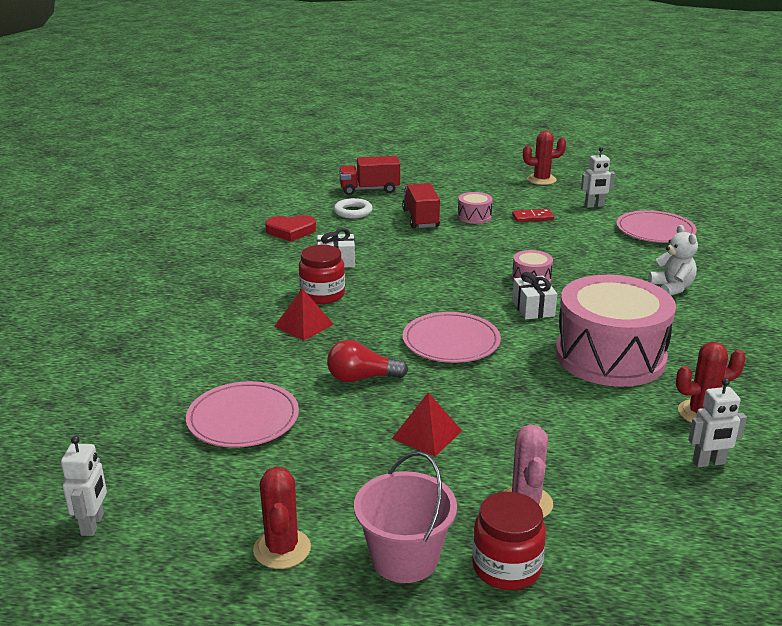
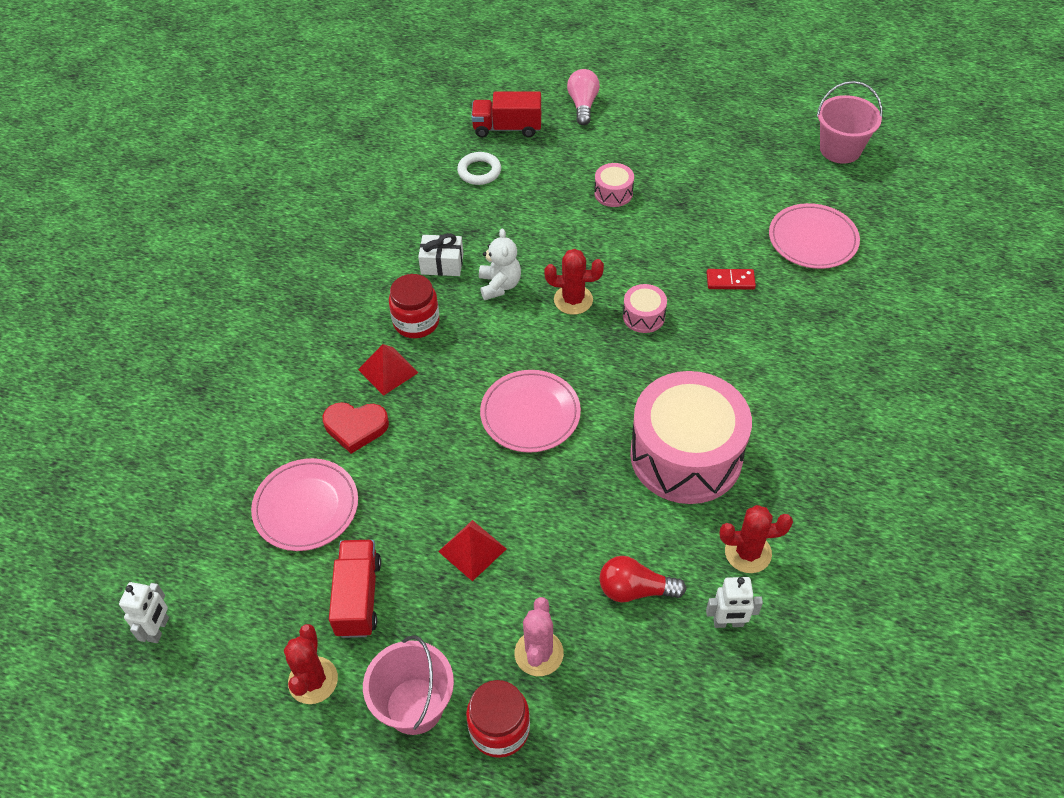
camera: 10 degrees right, 25 degrees up
red heart [265,215,316,242] -> red heart moved to [323,402,389,454]
red light bulb [327,340,408,382] -> red light bulb moved to [599,556,686,602]
red truck [402,183,440,228] -> red truck moved to [329,540,381,638]
red domino [512,209,554,222] -> red domino moved to [706,269,756,289]
white gift [512,272,557,320] -> none
red cactus [523,131,566,185] -> red cactus moved to [544,249,604,315]
white robot [581,147,615,208] -> none
white teddy bear [648,225,698,295] -> white teddy bear moved to [479,228,521,300]
none -> pink light bulb [567,69,600,125]
none -> pink bucket [817,81,882,164]

